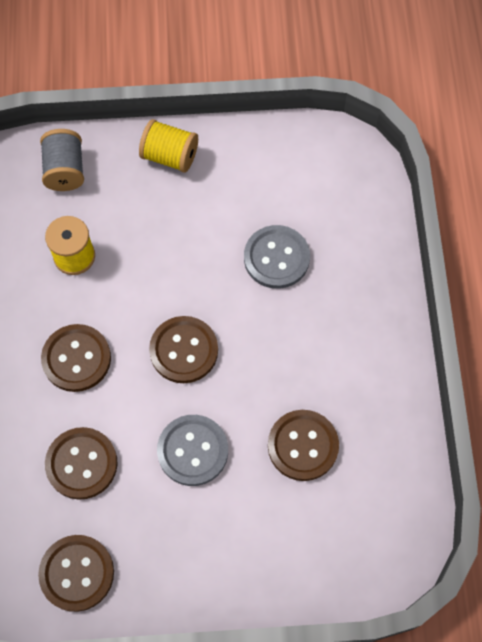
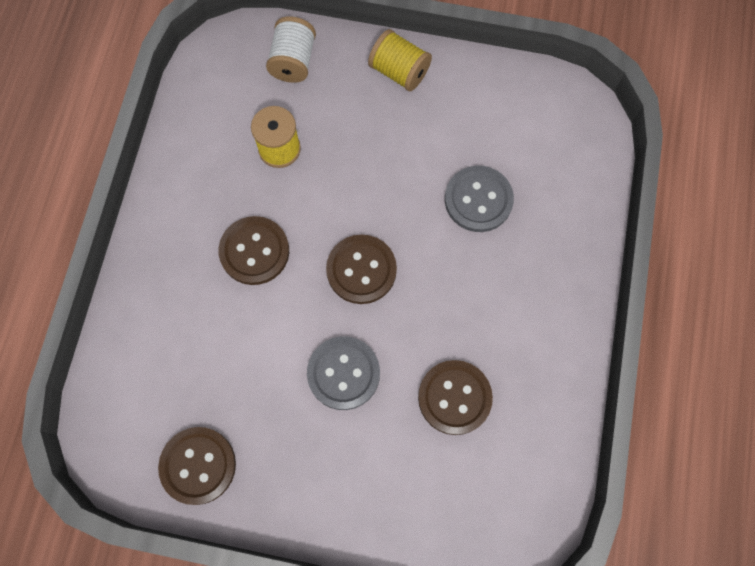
camera: 15 degrees right, 5 degrees up
grey spool [40,129,84,191] -> white spool [266,16,316,83]
brown button [45,427,117,500] -> none

